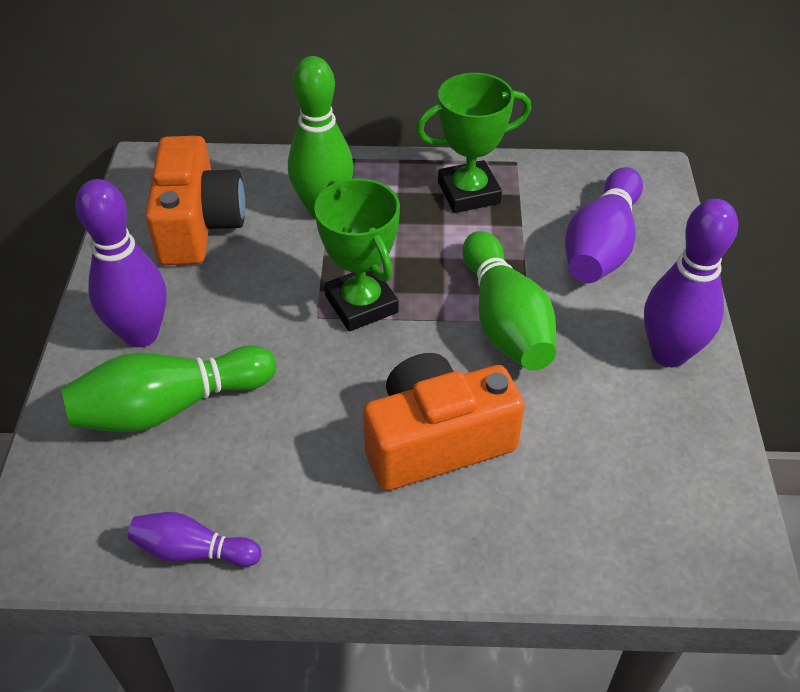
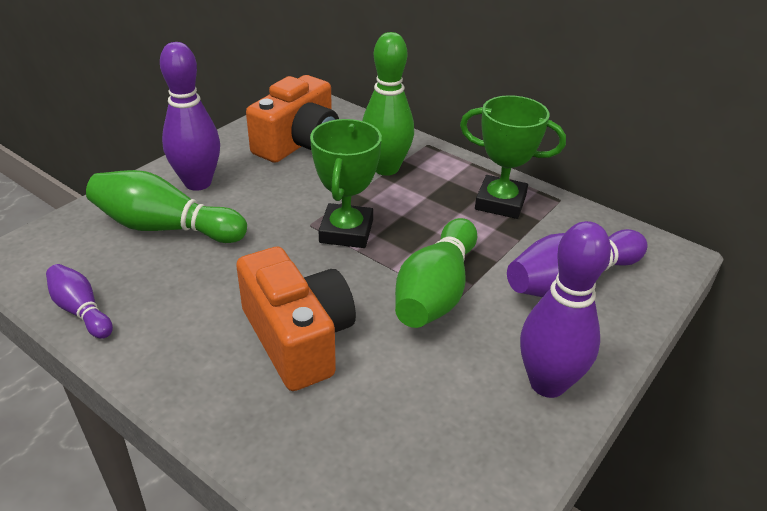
camera: 35 degrees right, 10 degrees down
orange camera [363,353,525,491] -> orange camera turned 45 degrees clockwise [236,247,356,391]

